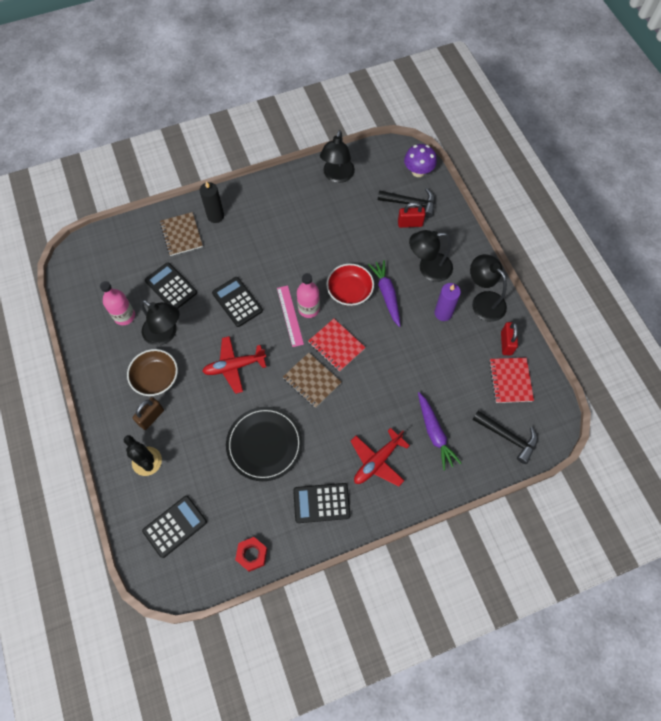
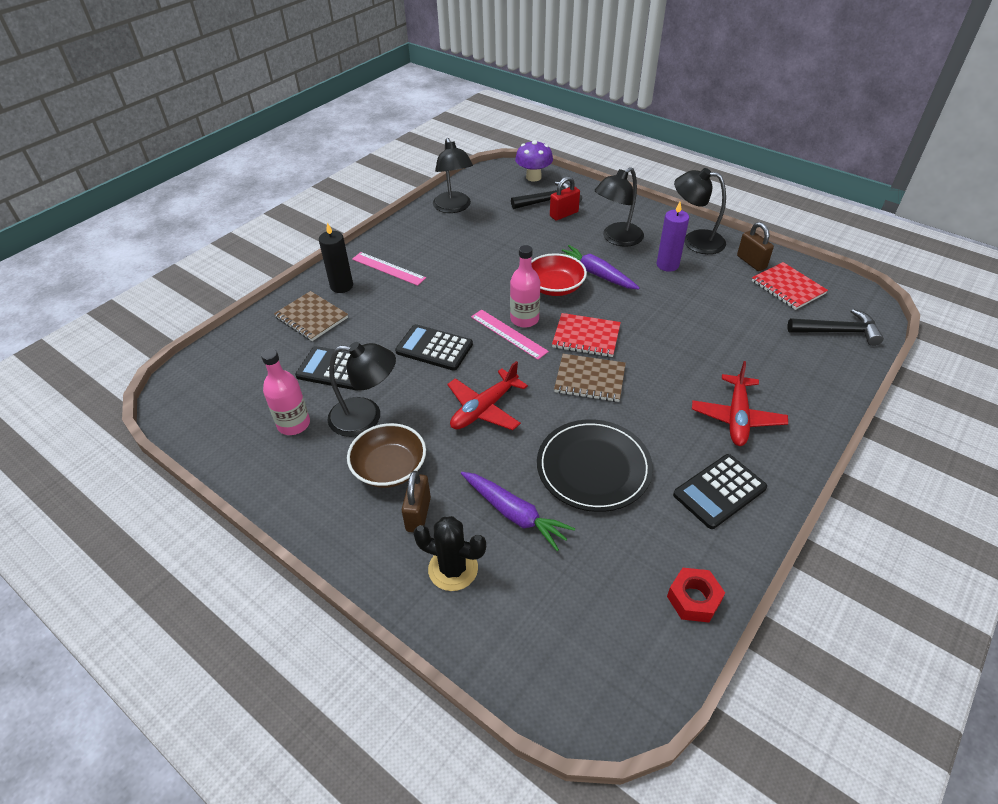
camera: 30 degrees left, 20 degrees down
black calculator [142,496,207,558] -> none
purple carrot [418,392,462,470] -> purple carrot moved to [461,472,575,551]
red padlock [501,322,518,355] -> brown padlock [737,222,774,271]
none -> pink ruler [352,252,426,286]

